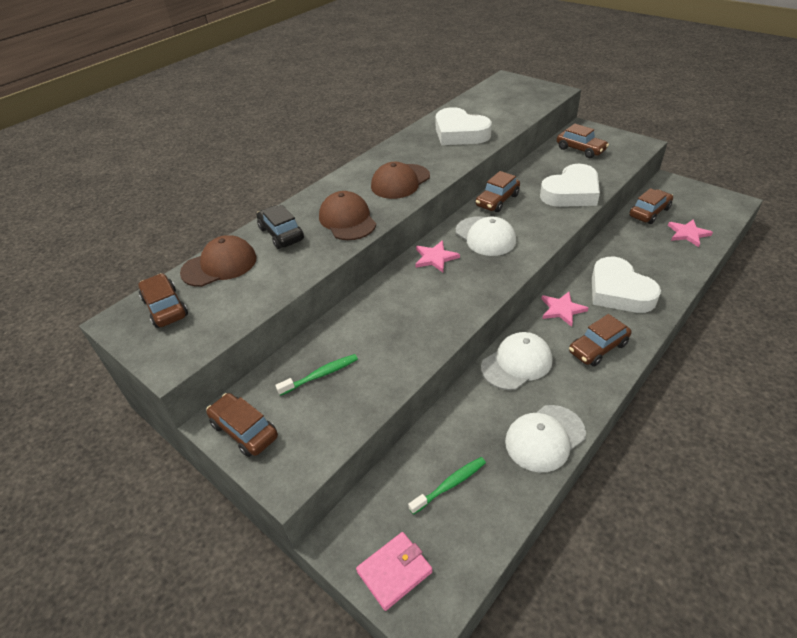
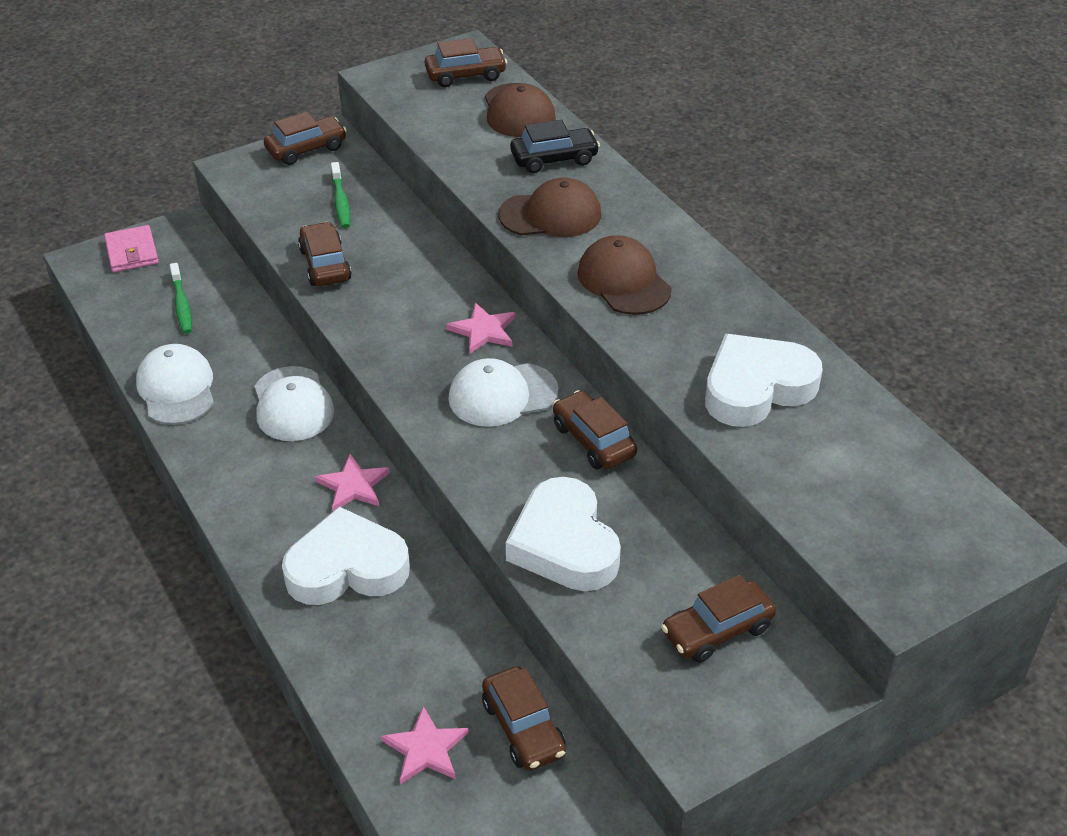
camera: 105 degrees right, 0 degrees up
brown car [569,314,631,366] -> brown car moved to [298,222,352,286]

